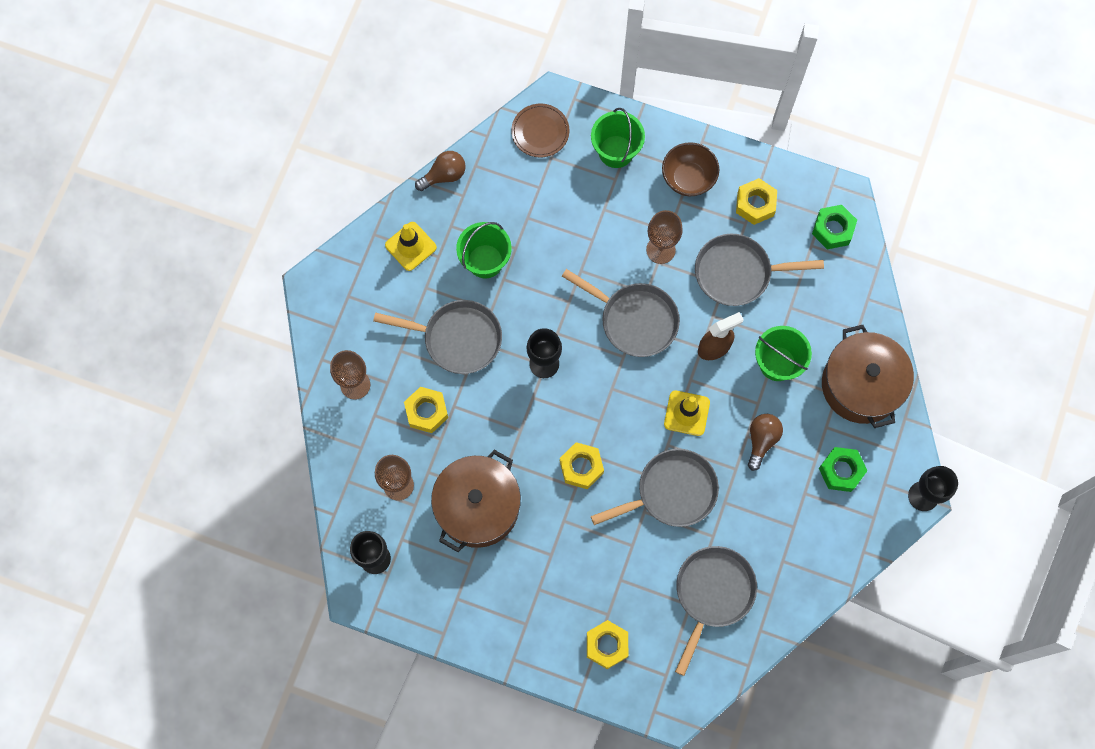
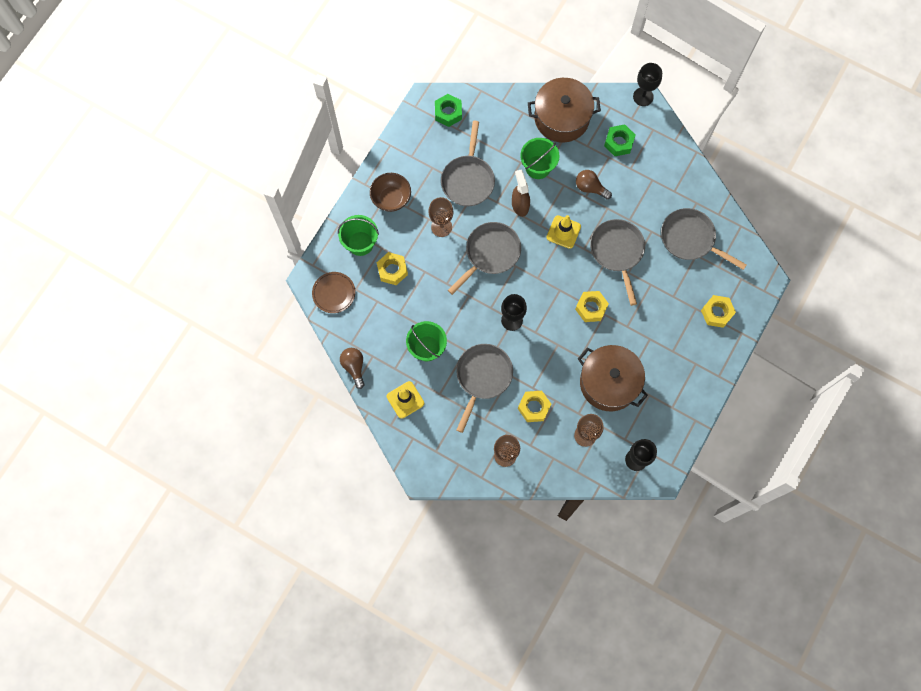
camera: 80 degrees left, 0 degrees up
yellow nut [736,178,777,225] -> yellow nut moved to [377,252,408,285]

